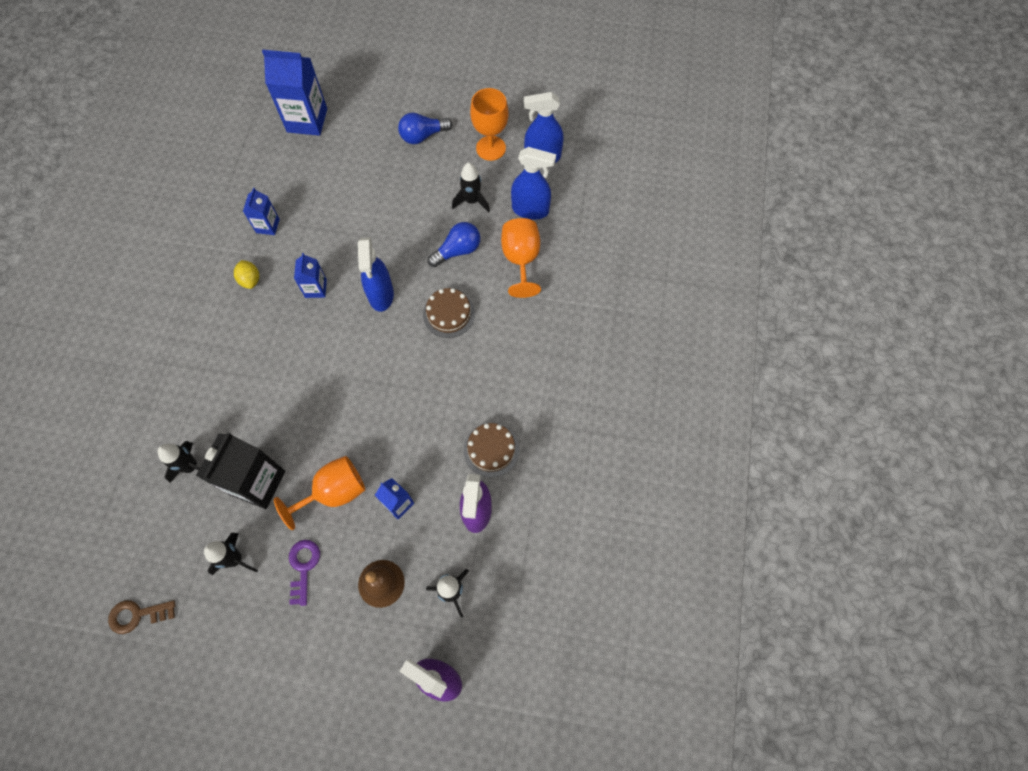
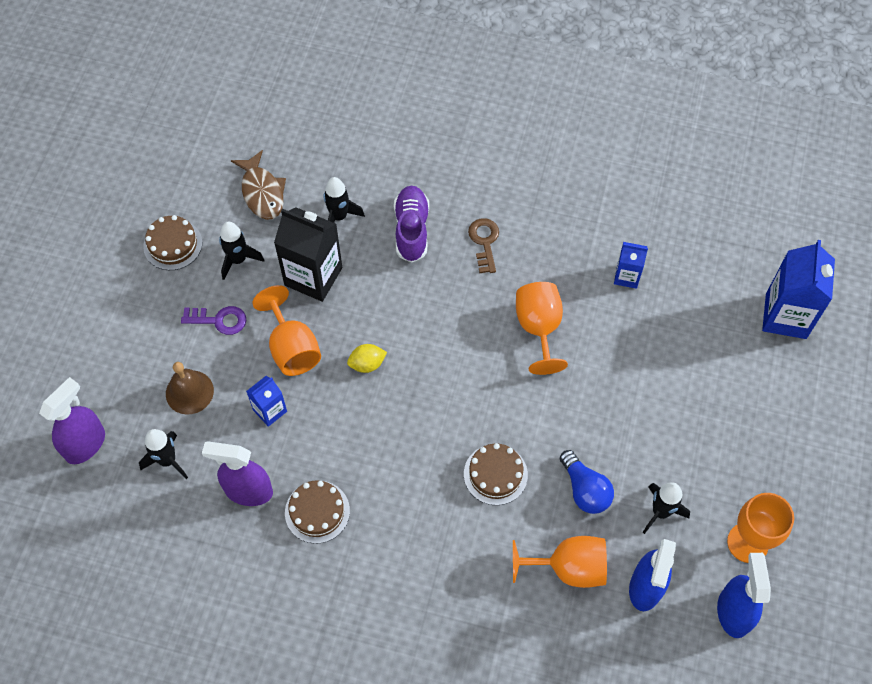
camera: 95 degrees right, 5 degrees down
brown key [108,600,175,634] -> brown key moved to [468,218,499,273]
yellow lemon [234,260,259,289] -> yellow lemon moved to [347,344,387,373]
blue carton [294,253,327,298] -> orange goblet [516,282,568,375]
blue spray bottle [358,237,394,312] -> none
blue light bulb [398,113,452,144] -> none
none -> brown cake [143,215,202,270]
none -> brown fish [231,150,286,220]
none -> purple shoe [394,186,429,263]

